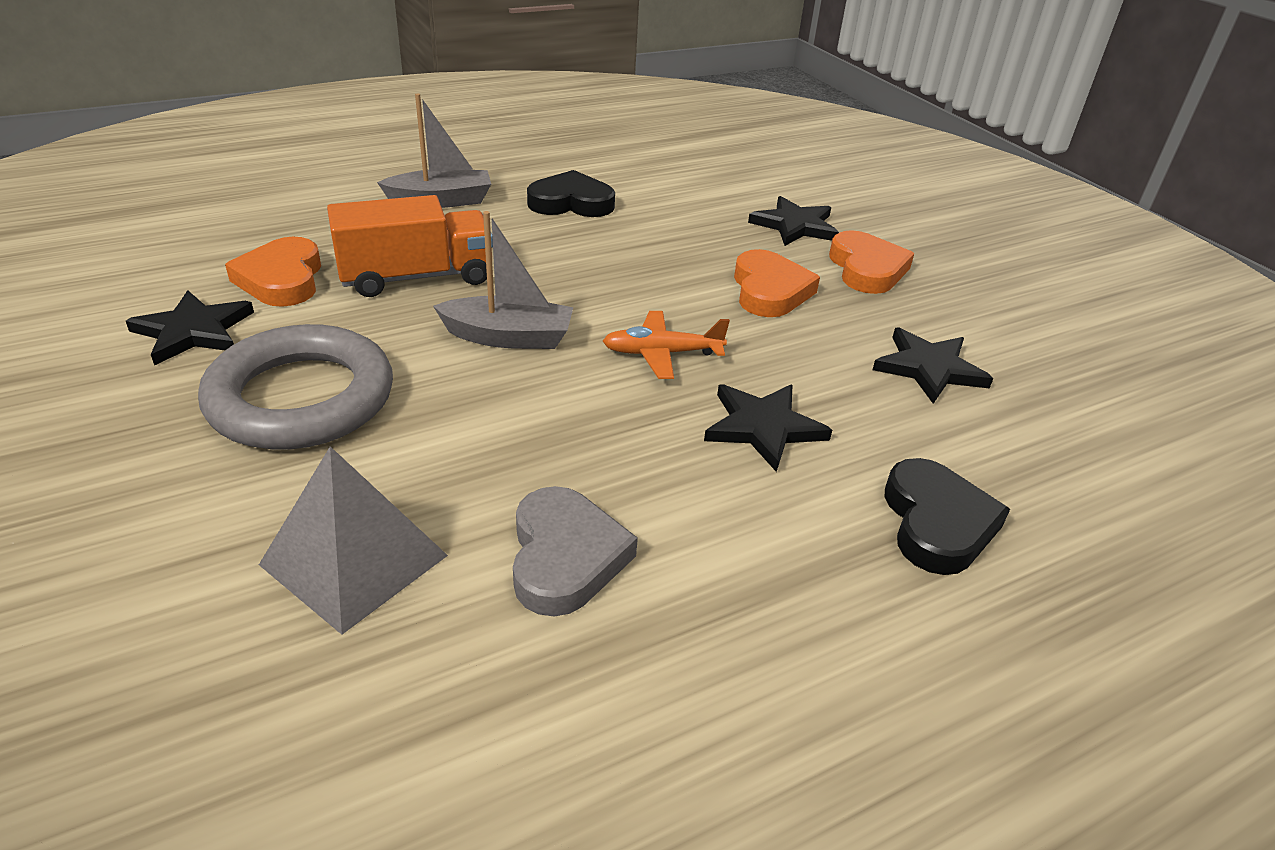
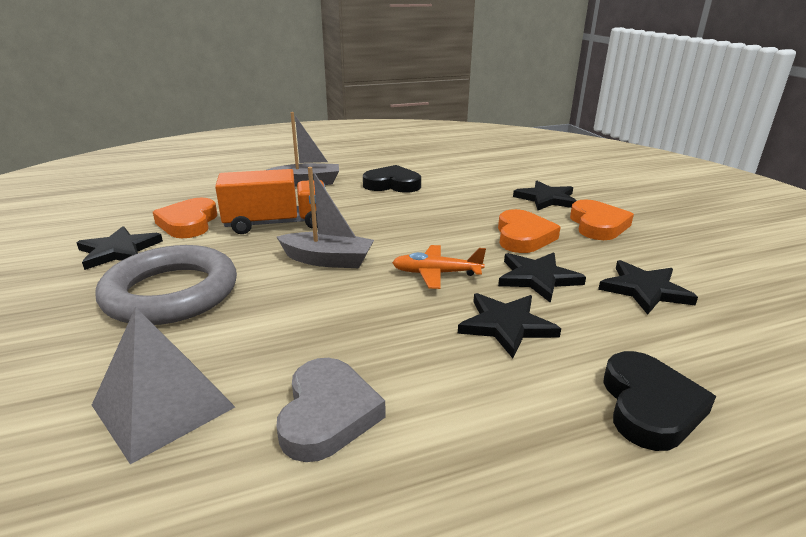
camera: 10 degrees right, 10 degrees down
none -> black star [498,252,586,303]

